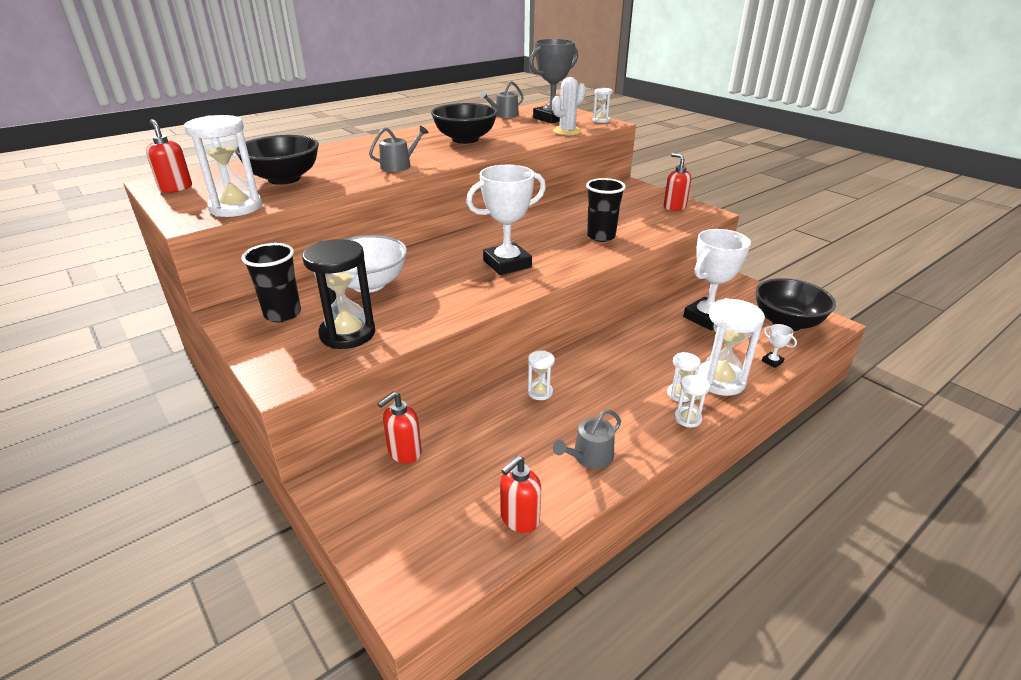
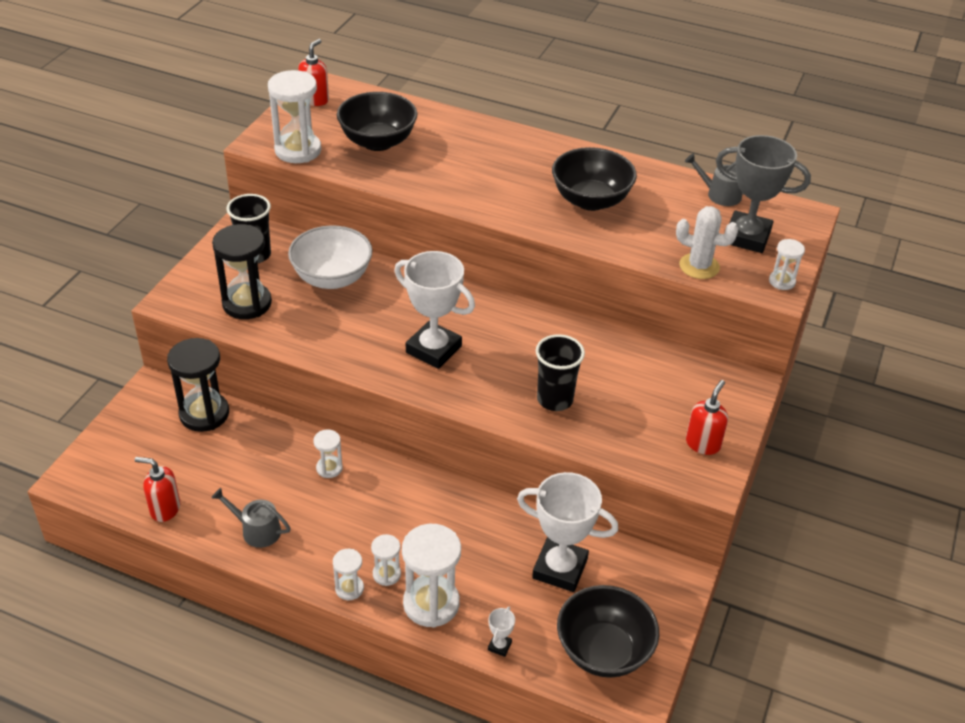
camera: 60 degrees right, 10 degrees up
grey watering can [369,125,429,172] -> none
red soap dispenser [377,391,422,464] -> black hourglass [167,338,229,432]

